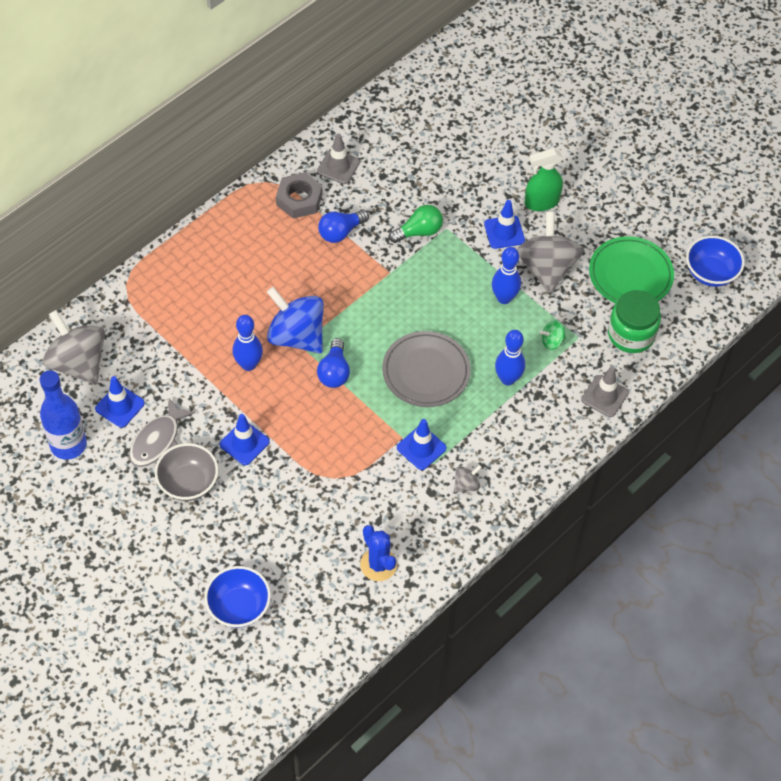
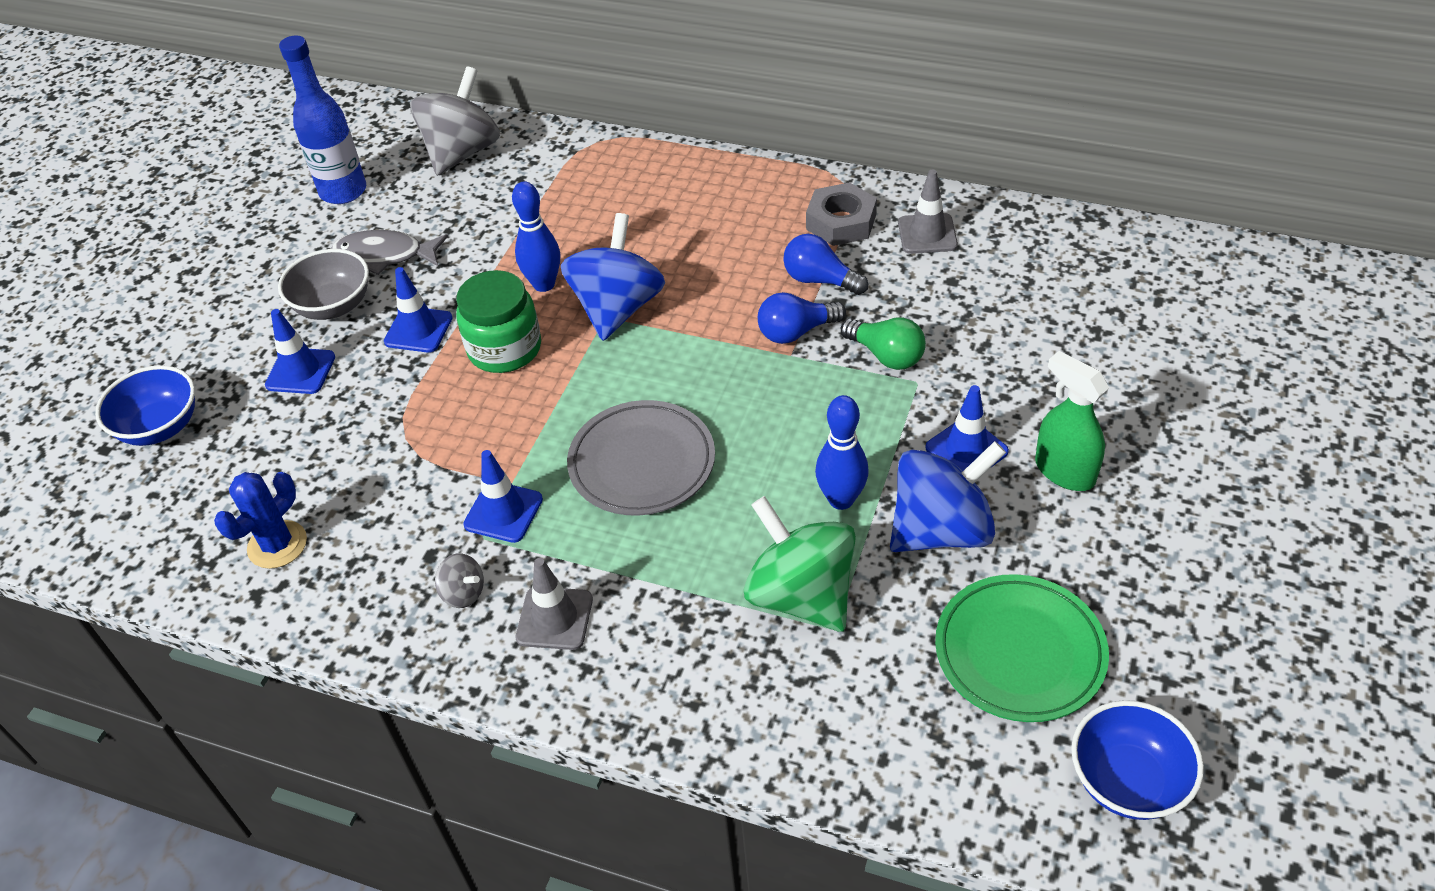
camera: 70 degrees right, 10 degrees down
blue traffic cone [95,376,145,428] -> blue traffic cone moved to [265,309,335,394]
blue light bulb [317,338,350,388] -> blue light bulb moved to [758,292,846,344]
blue bowling pin [495,330,525,385] -> none
grey spinning top [517,212,583,293] -> blue spinning top [890,441,1006,552]
green spinning top [539,321,566,350] -> green spinning top [744,496,856,632], size x2.29
grey traffic cone [581,366,629,417] -> grey traffic cone moved to [516,558,593,650]
green jar [608,290,661,353] -> green jar moved to [456,270,541,373]

